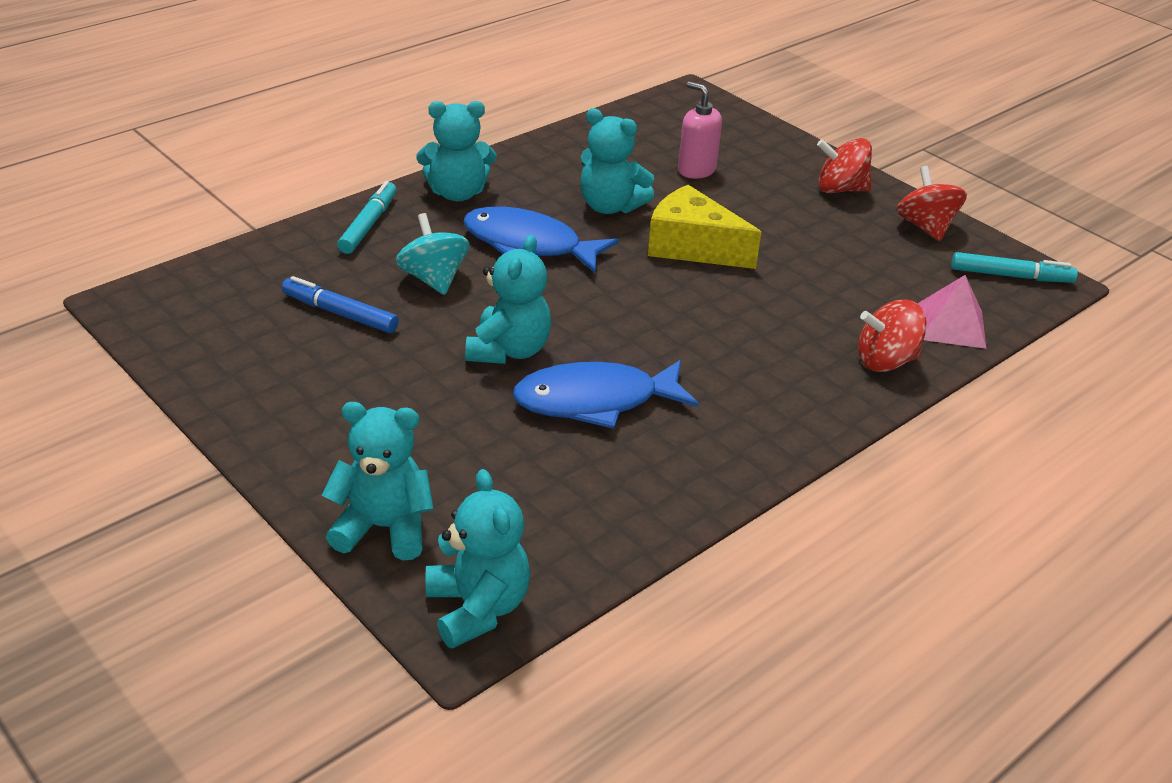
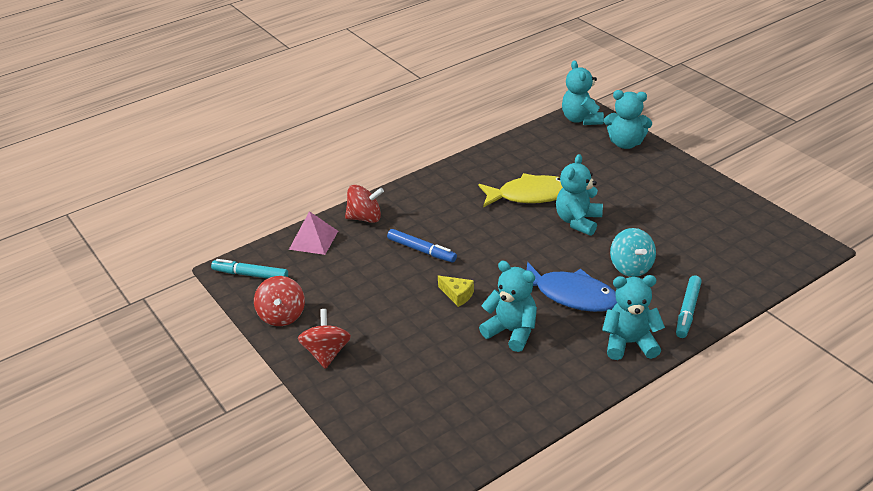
camera: 170 degrees left, 0 degrees up
blue marker [282,276,399,333] -> blue marker moved to [387,229,457,262]
blue fish [513,360,699,429] -> yellow fish [479,173,563,208]
yellow cheese [648,185,761,269] -> yellow cheese [438,276,474,307], size x0.50
pink soap dispenser [678,81,722,179] -> none
red spinning top [817,138,872,193] -> red spinning top turned 105 degrees counterclockwise [298,309,351,369]

